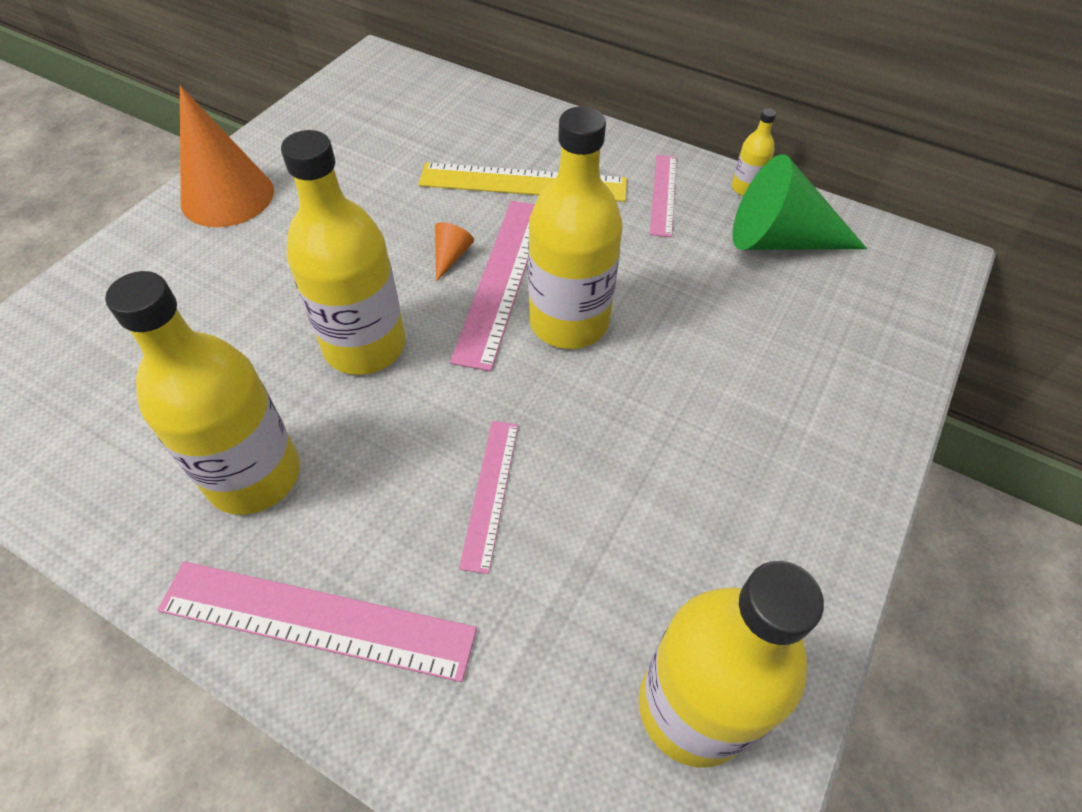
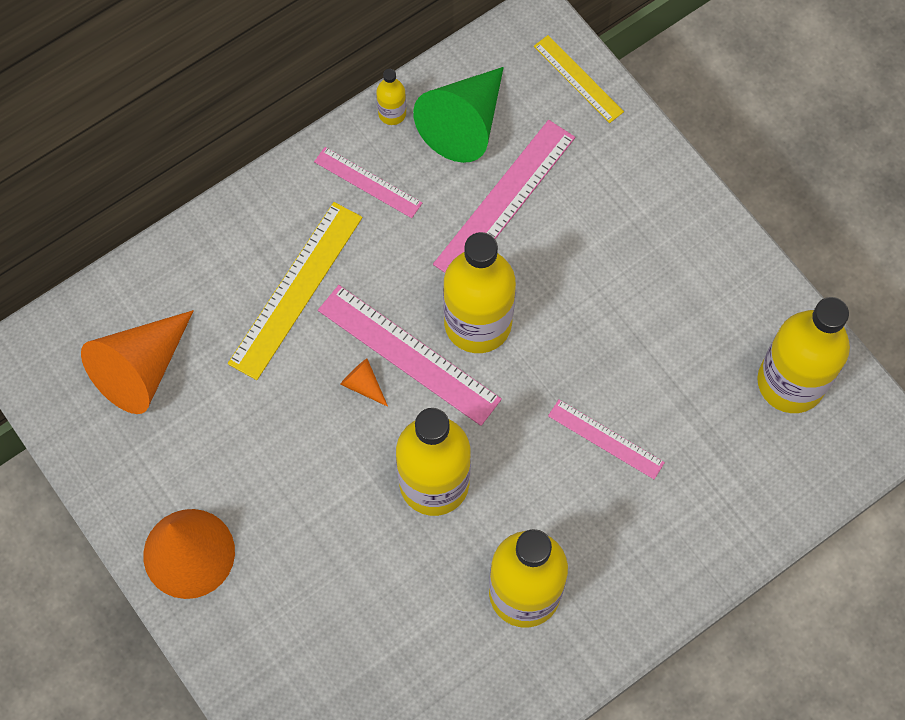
camera: 65 degrees left, 15 degrees up
pink ruler [158,561,477,682] -> pink ruler moved to [433,120,575,273]
none -> orange cone [81,310,194,414]
none -> yellow ruler [534,35,624,123]

